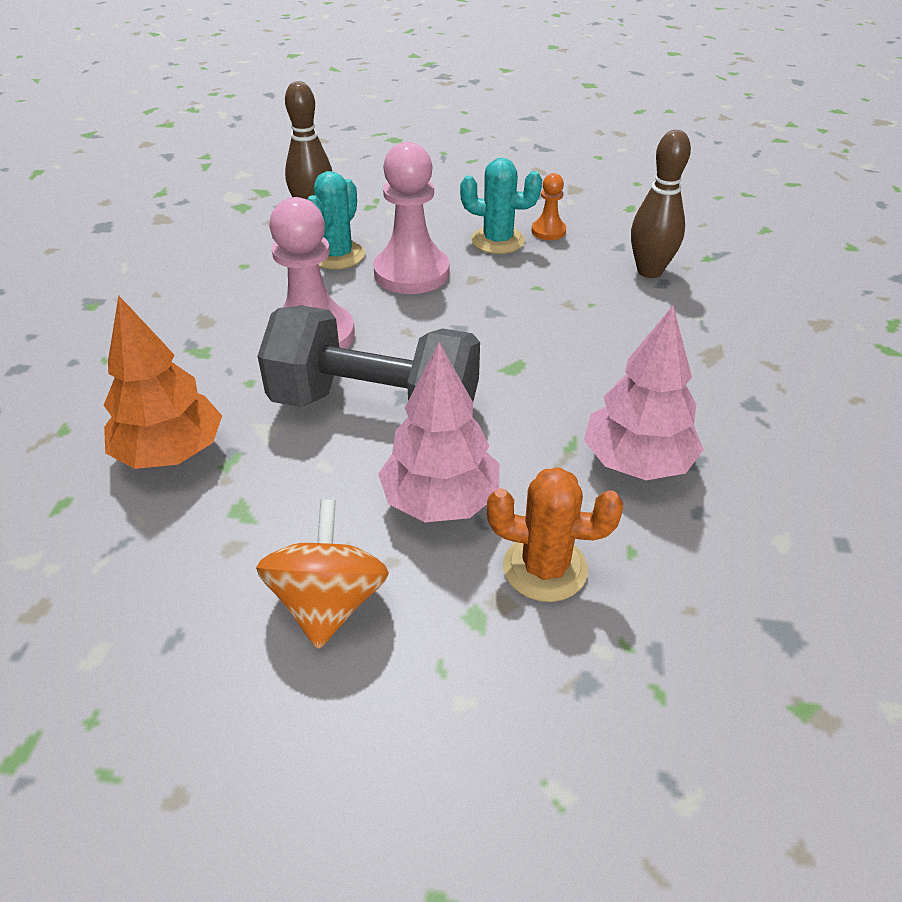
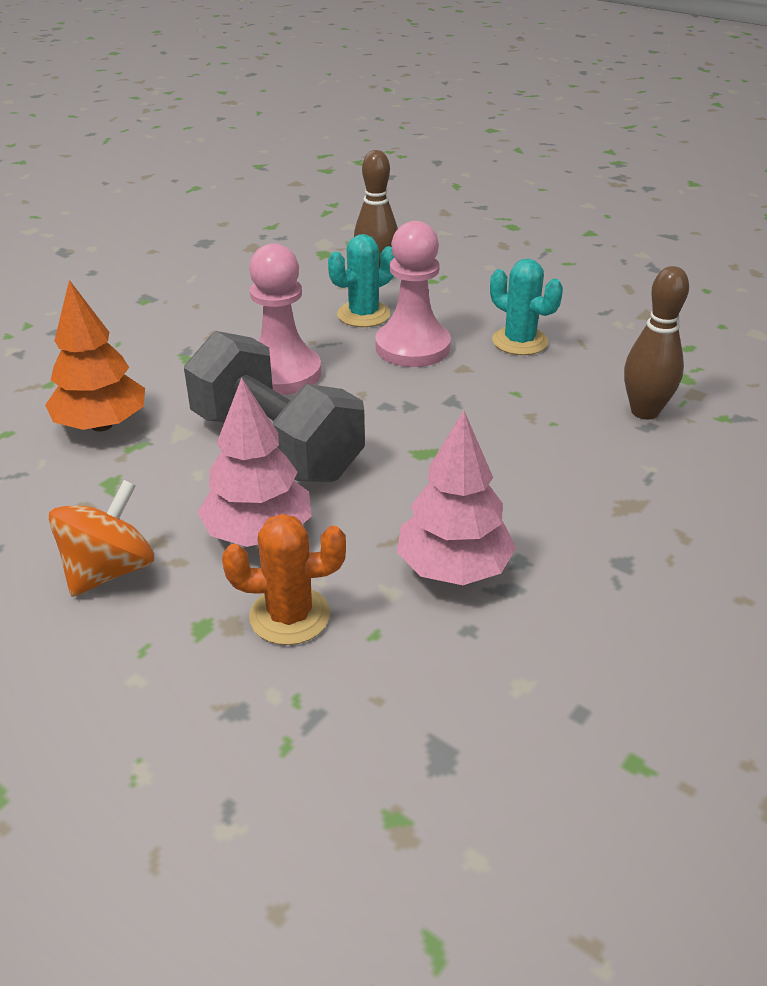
camera: 30 degrees right, 5 degrees down
orange cactus [487,467,623,602] -> orange cactus turned 45 degrees counterclockwise [222,514,346,645]
orange pawn [532,173,566,240] -> none

